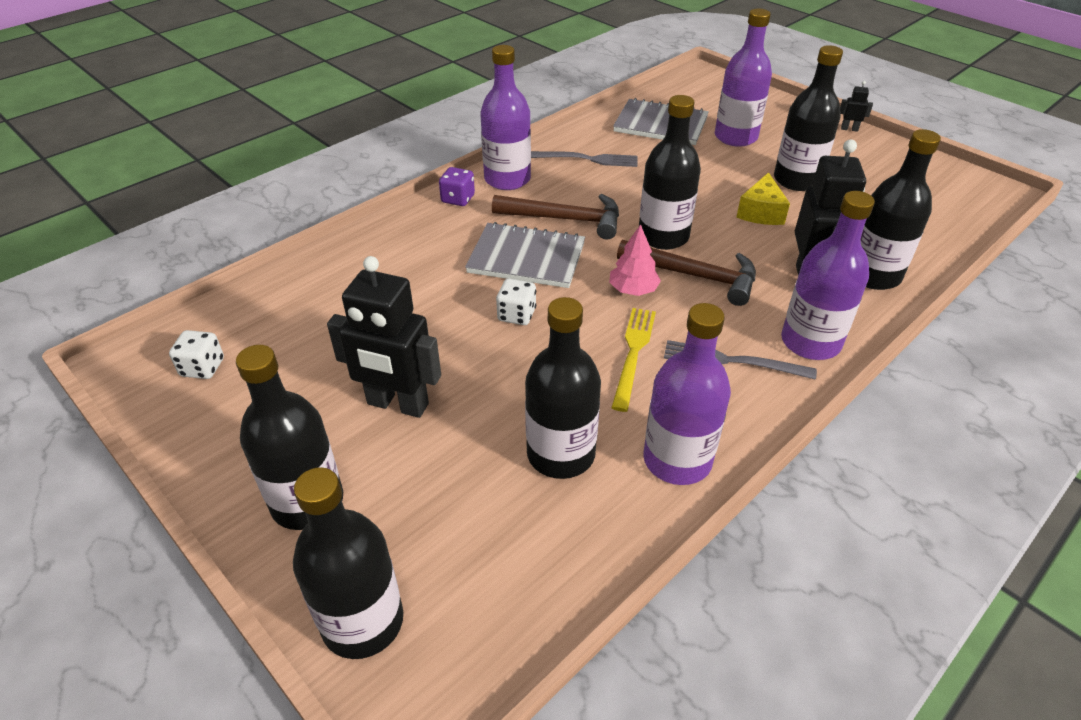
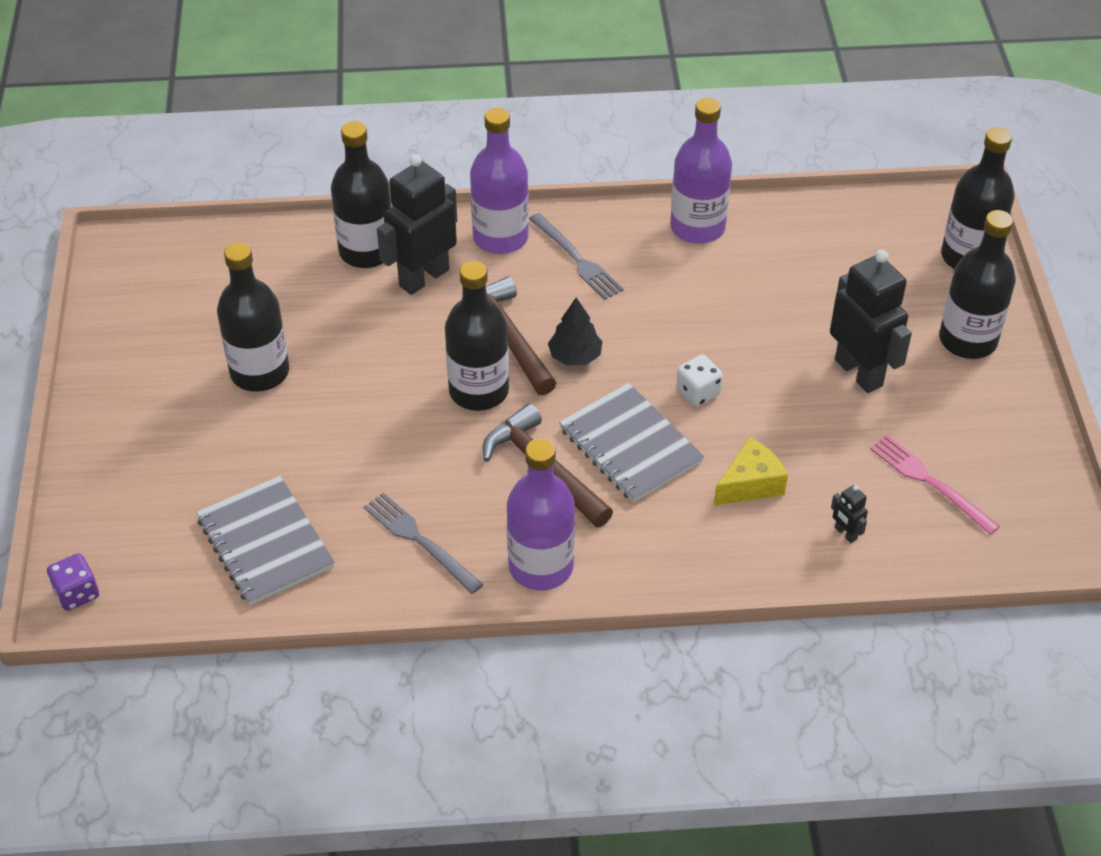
camera: 140 degrees left, 5 degrees up
white dice [169,330,224,379] -> none
purple dice [439,167,475,206] -> purple dice moved to [47,553,99,611]
black bottle [525,297,601,479] -> none
pink tree [609,224,661,296] -> black tree [548,297,602,366]
yellow fork [612,308,656,412] -> none
purple bottle [715,9,772,147] -> none
yellow cheese [736,172,790,225] -> yellow cheese moved to [714,437,788,505]
black robot [840,81,873,132] -> black robot moved to [831,485,868,543]
none -> pink fork [870,435,1000,535]

